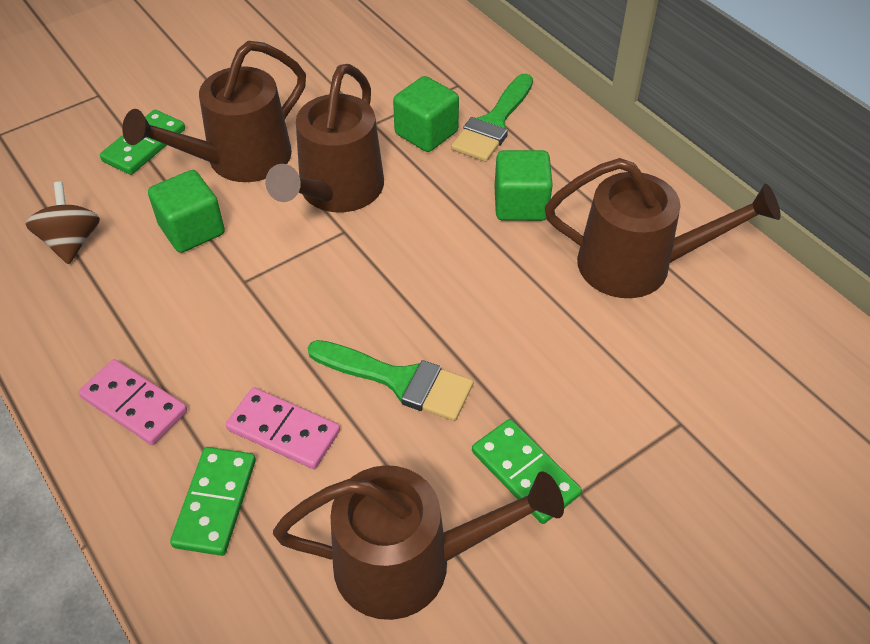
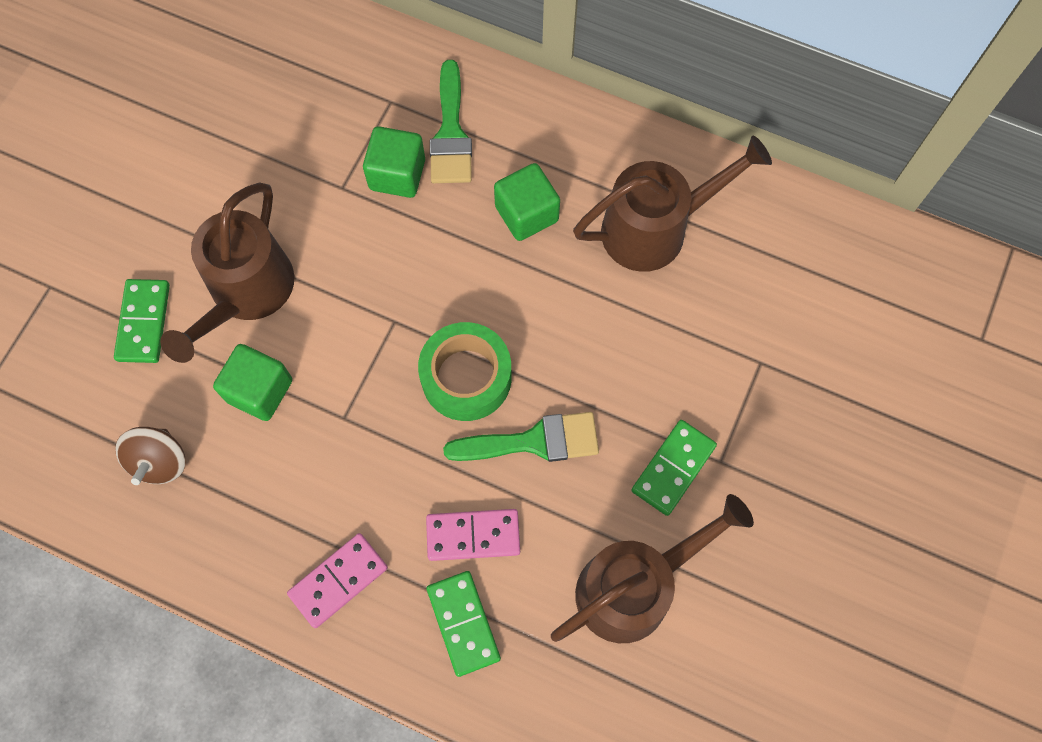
camera: 30 degrees left, 20 degrees up
brown spinning top [25,182,100,265] -> brown spinning top turned 135 degrees counterclockwise [115,427,185,485]
pink domino [79,359,187,445] -> pink domino turned 45 degrees counterclockwise [287,533,388,628]
brown watering can [265,64,384,212] -> none
green domino [472,419,582,524] -> green domino turned 75 degrees counterclockwise [632,420,717,516]
none -> green tape [418,322,511,421]

